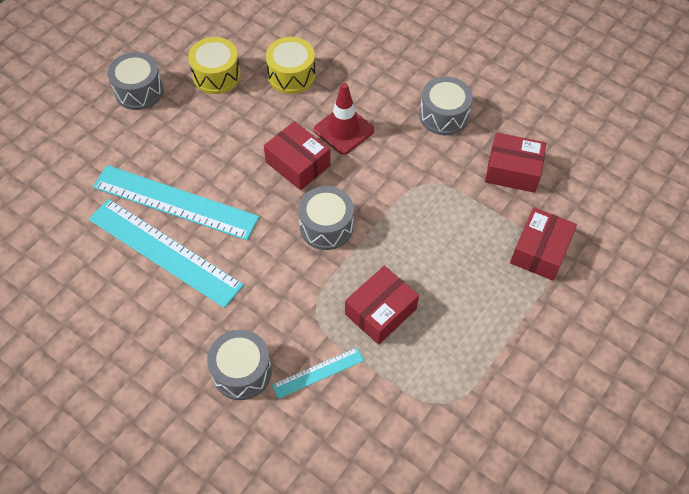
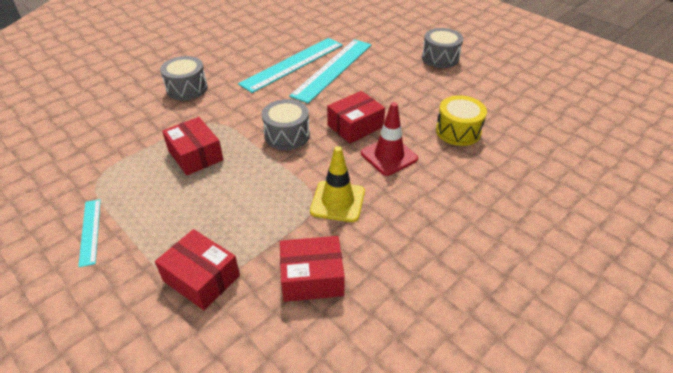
camera: 100 degrees right, 15 degrees down
yellow drum [188,37,241,94] -> none
turquoise ruler [272,347,364,399] -> turquoise ruler moved to [78,199,101,267]
grey drum [419,77,473,135] -> none
red box [485,132,546,193] -> red box turned 60 degrees clockwise [280,236,345,302]
none -> yellow traffic cone [310,146,365,222]

